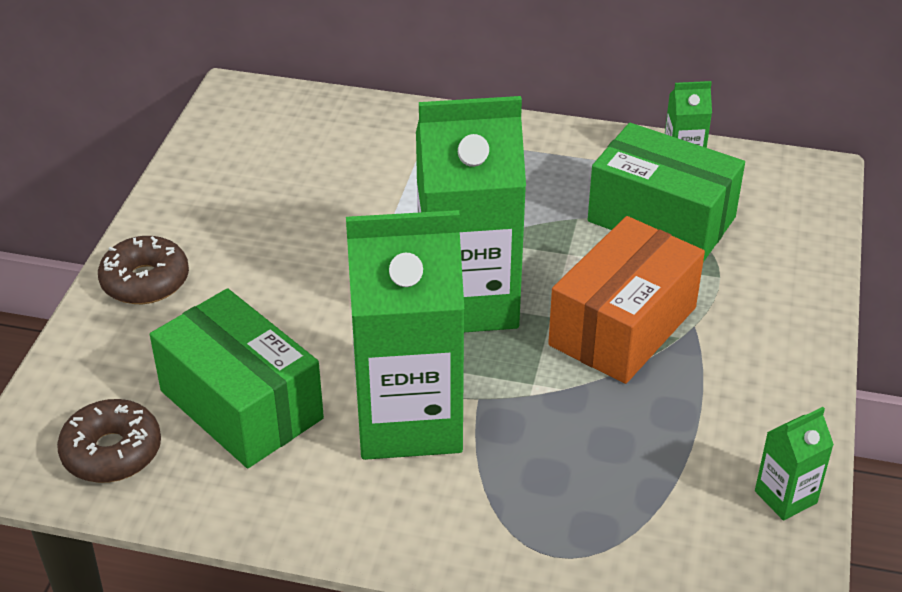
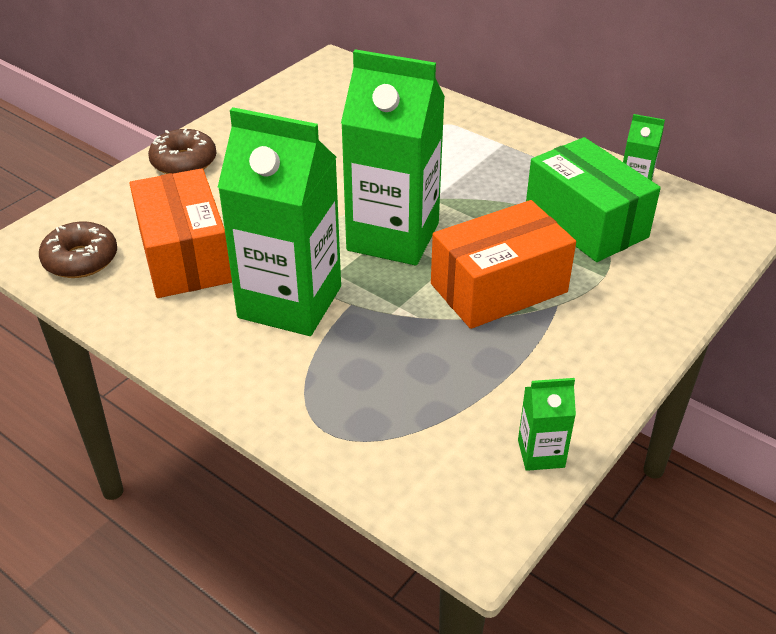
camera: 25 degrees right, 0 degrees up
green box [150,288,324,468] -> orange box [129,168,232,298]

